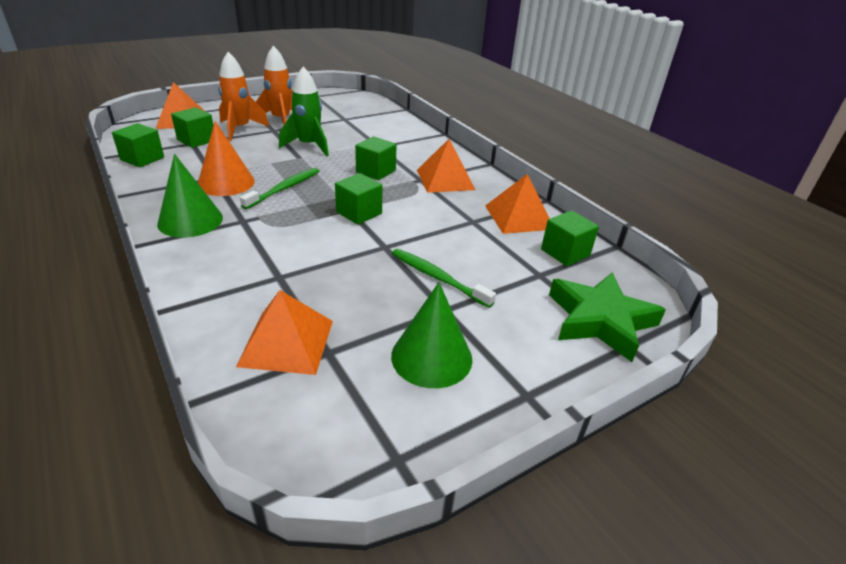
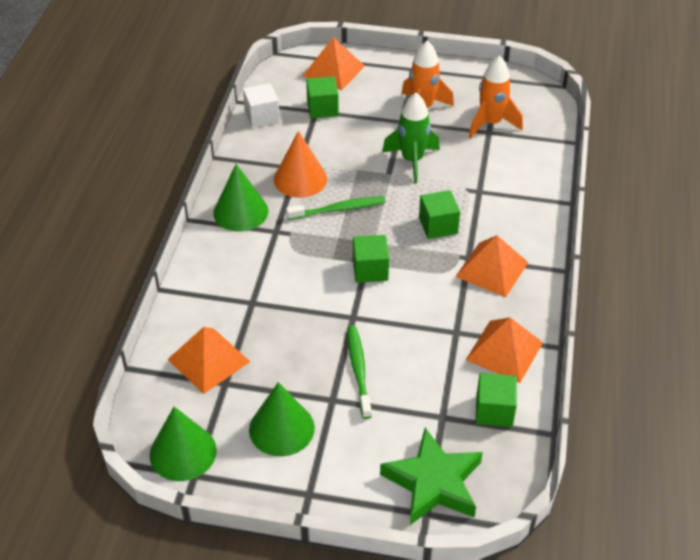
camera: 45 degrees right, 10 degrees up
green cube [112,123,164,167] -> white cube [243,83,280,128]
orange rocket [218,52,269,141] -> orange rocket moved to [469,56,523,139]
none -> green cone [150,407,217,481]

